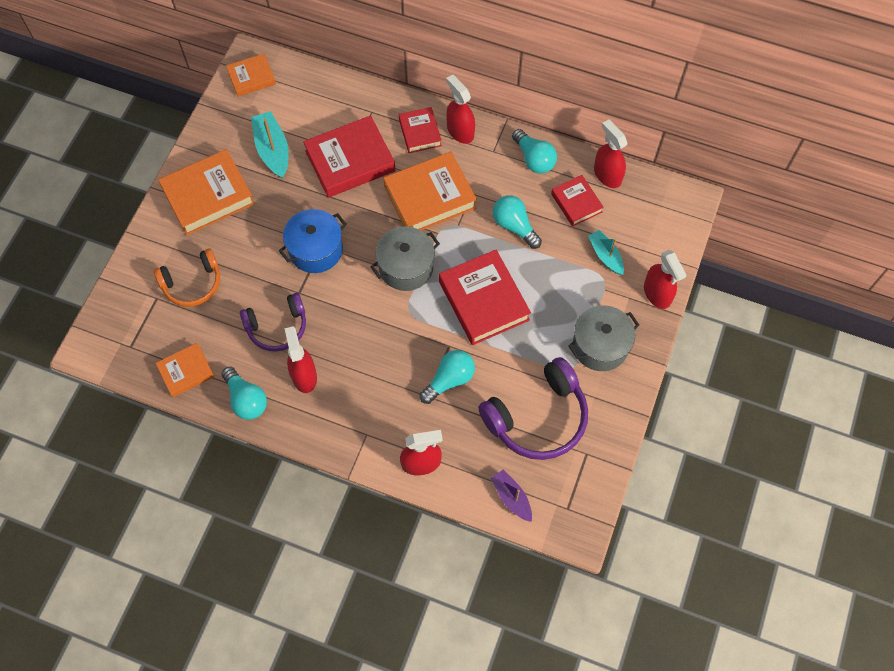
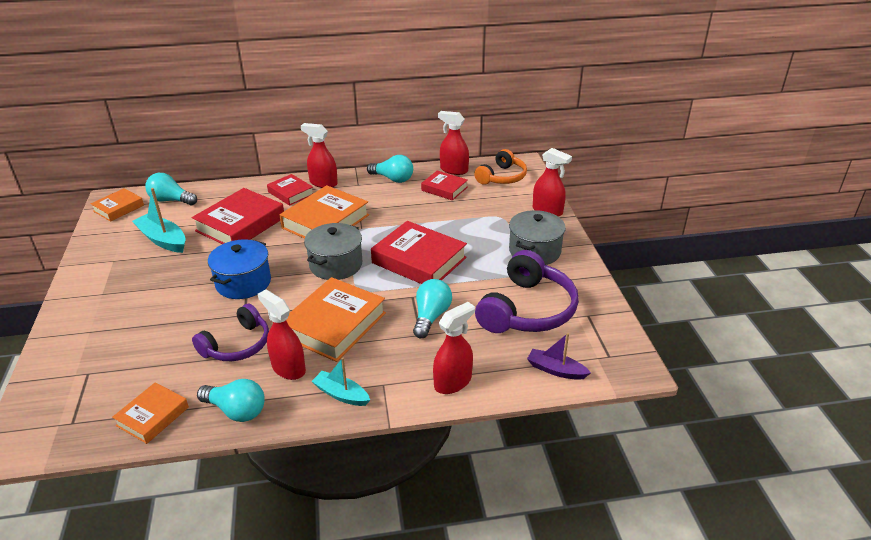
camera: 30 degrees left, 30 degrees down
orange headphones [154,248,220,307] -> orange headphones moved to [474,149,527,185]
orange book [158,149,255,235] -> orange book moved to [286,277,386,362]
turquoise light bulb [493,195,542,249] -> turquoise light bulb moved to [145,173,197,205]
turquoise boat [588,230,624,275] -> turquoise boat moved to [312,358,370,406]

